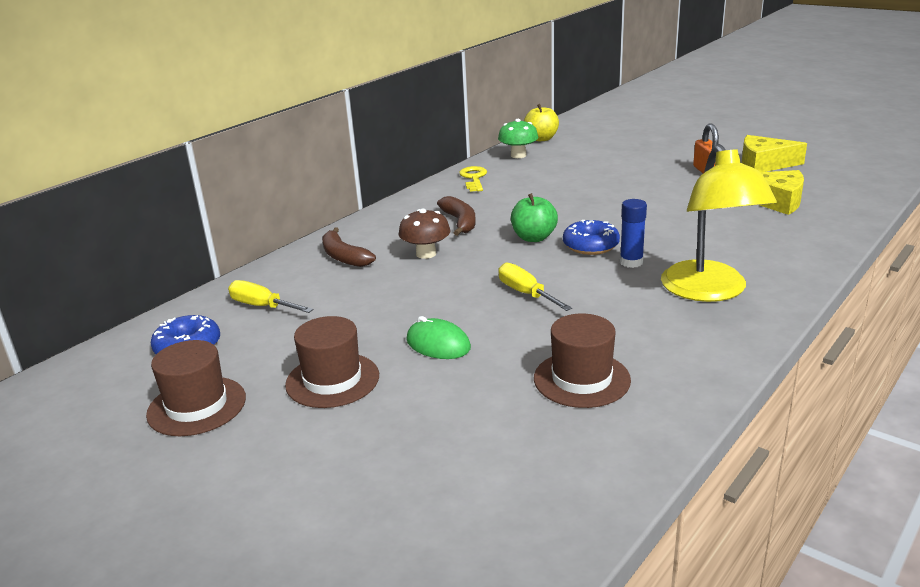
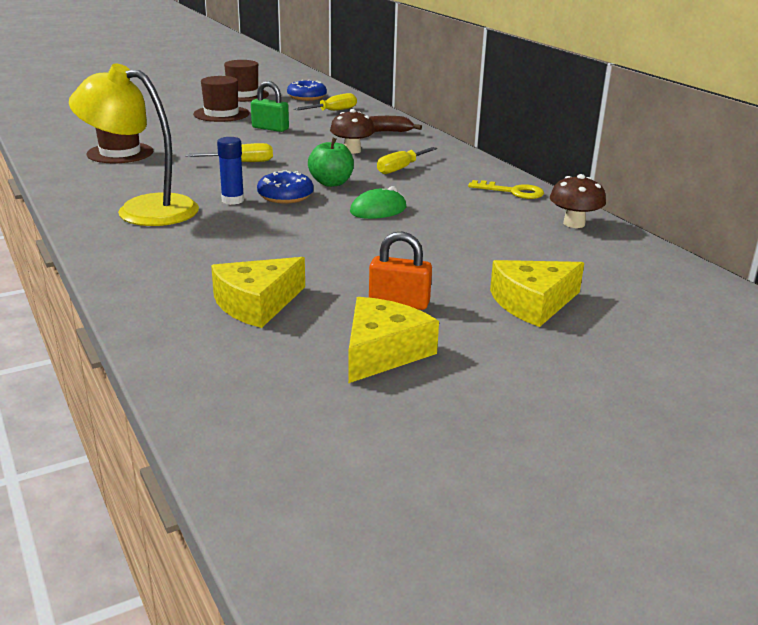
camera: 110 degrees right, 0 degrees up
green mouse [406,316,471,359] -> green mouse moved to [350,186,406,219]
brown banana [437,196,476,236] -> yellow screwdriver [377,147,437,174]
green mushroom [498,119,538,158] -> brown mushroom [550,174,606,228]
yellow apple [524,104,559,141] -> none
none -> green padlock [251,81,289,132]
none -> yellow cheese [490,260,584,327]

